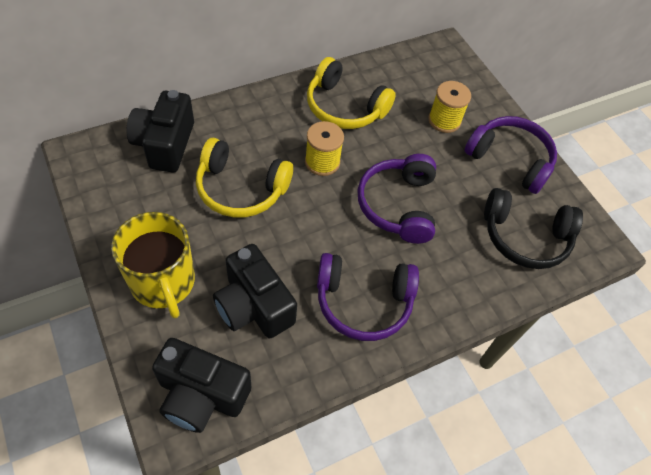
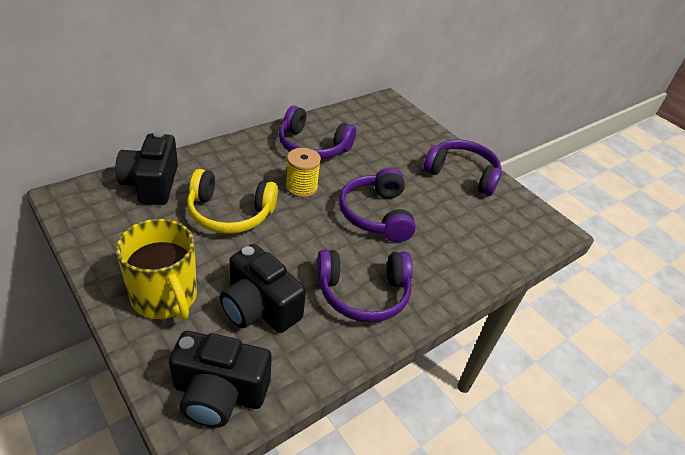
camera: 10 degrees left, 15 degrees down
yellow headphones [307,57,396,129] -> purple headphones [279,106,356,159]
yellow spool [428,81,471,133] -> none
black headphones [484,188,583,269] -> none

